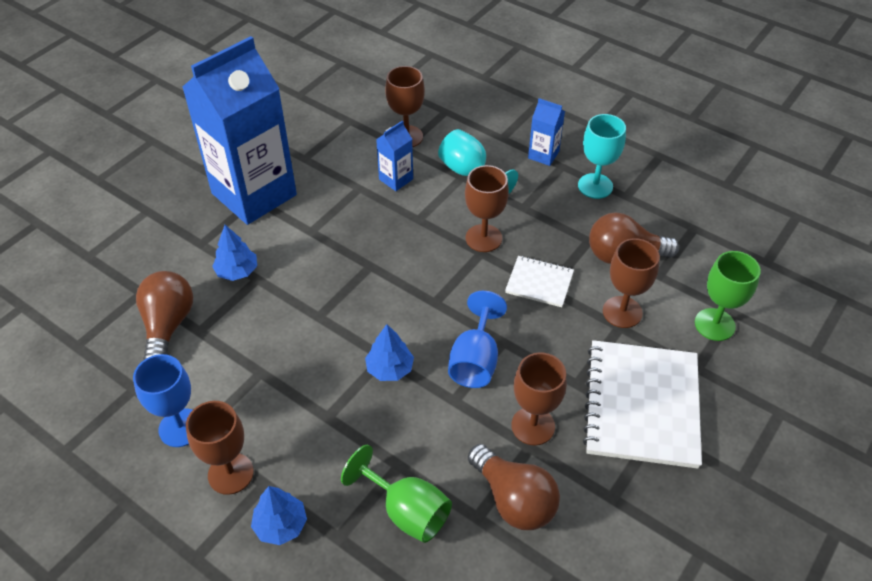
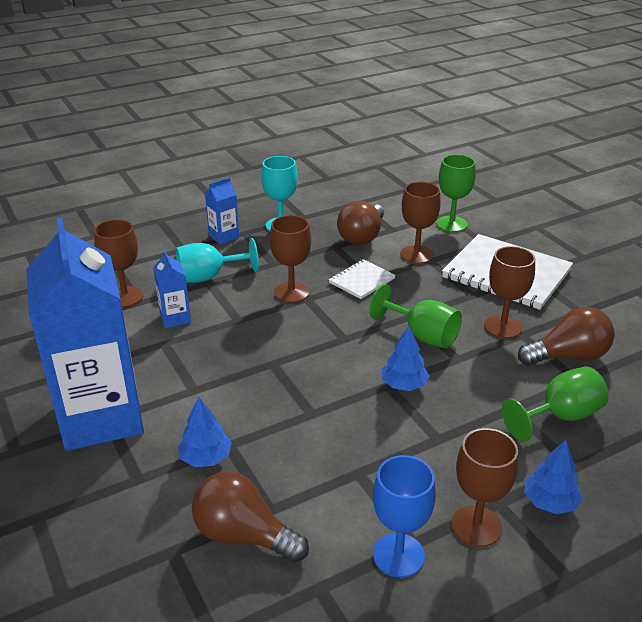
camera: 65 degrees left, 15 degrees down
blue goblet [448,291,507,388] -> green goblet [369,284,462,348]

